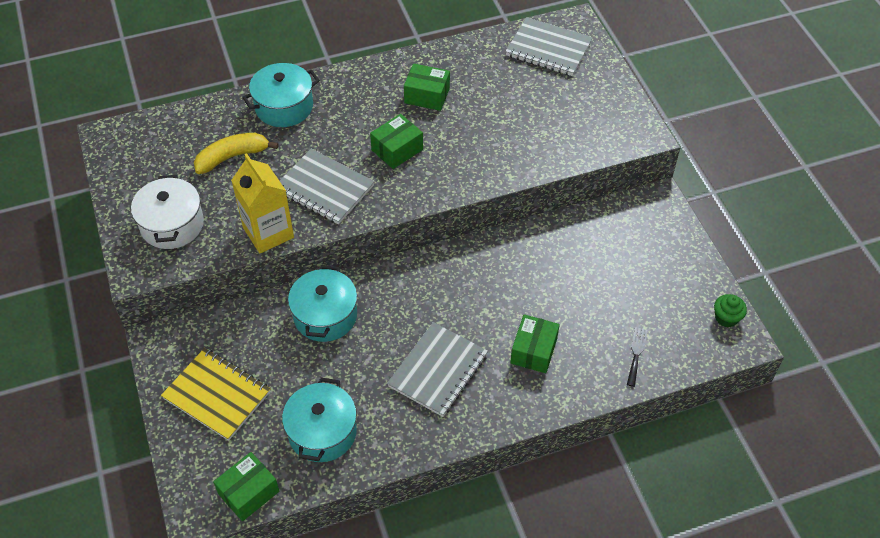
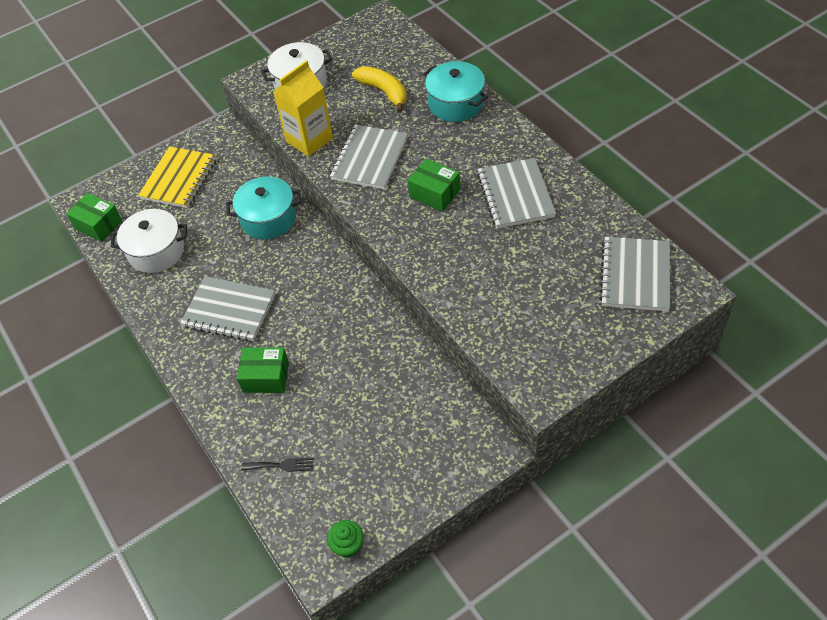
camera: 80 degrees right, 0 degrees up
turquoise pot [282,378,357,462] -> white pot [110,209,187,273]
green box [404,63,450,111] -> grey notebook [477,158,556,229]

